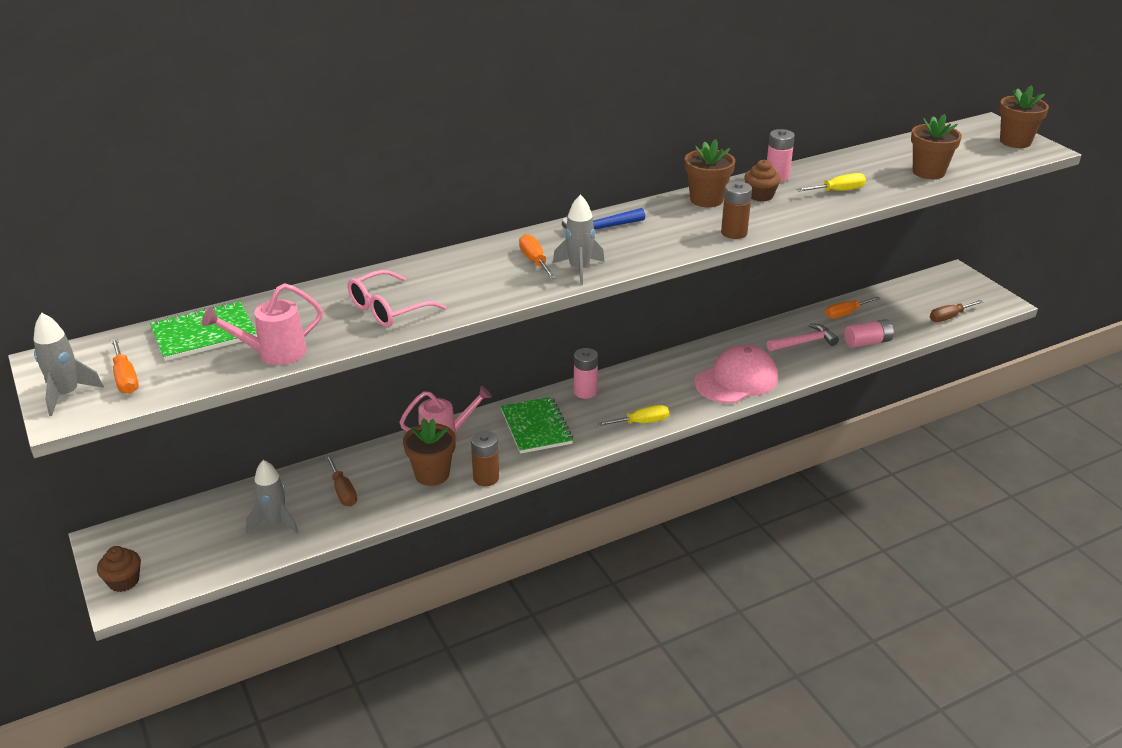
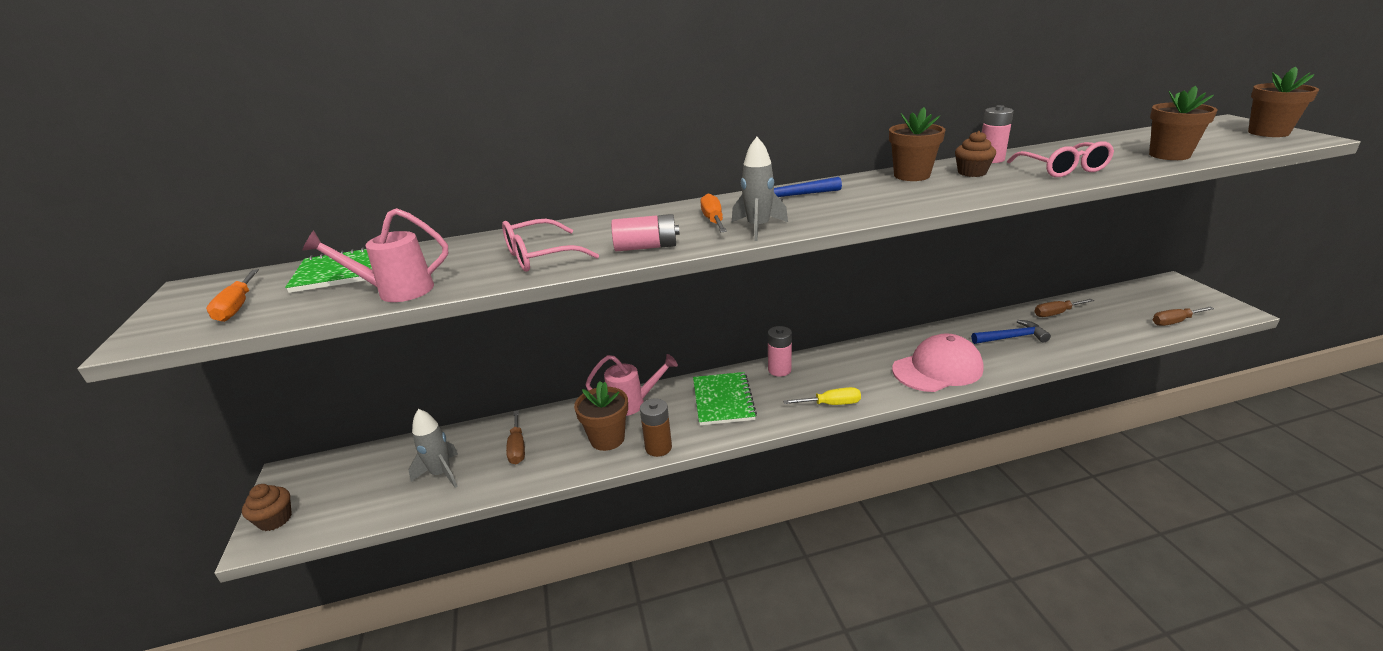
camera: 15 degrees right, 5 degrees down
grey rocket [34,313,104,416] -> none
brown battery [721,181,752,239] -> none
pink hammer [767,323,839,351] -> blue hammer [971,320,1051,344]
yellow screwdriver [796,173,866,192] -> pink glasses [1007,141,1114,177]
orange screwdriver [825,296,880,319] -> brown screwdriver [1035,299,1094,317]
pink battery [844,319,894,348] -> pink battery moved to [611,214,680,251]

